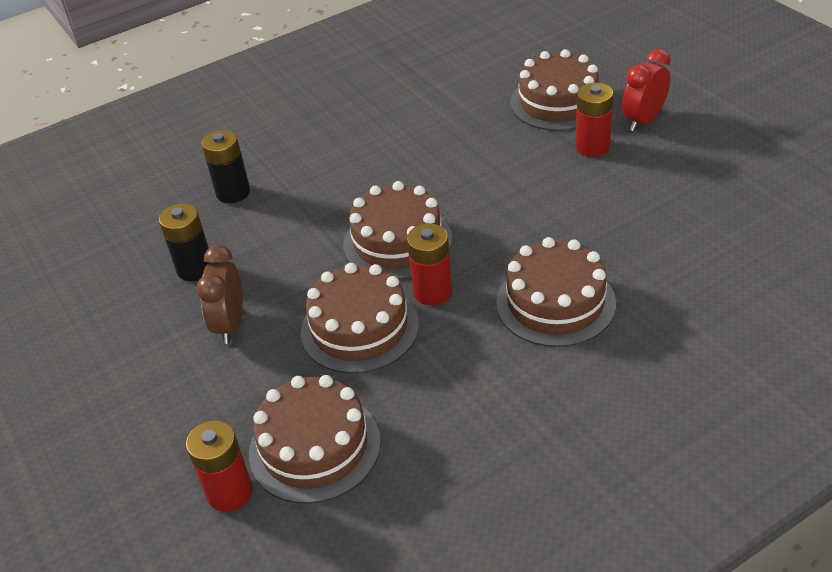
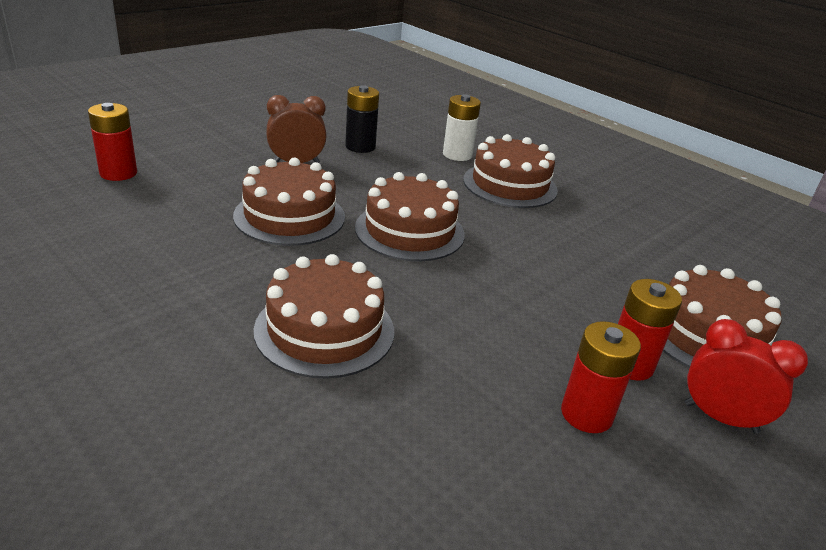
camera: 70 degrees right, 10 degrees down
black battery [201,130,250,203] -> white battery [443,94,481,161]
brown cake [249,375,381,504] -> brown cake moved to [463,134,558,208]
red battery [407,223,452,306] -> red battery moved to [561,321,641,433]

